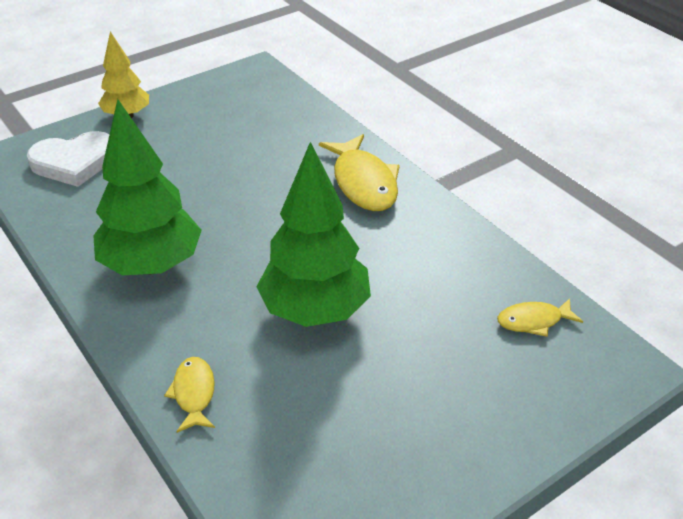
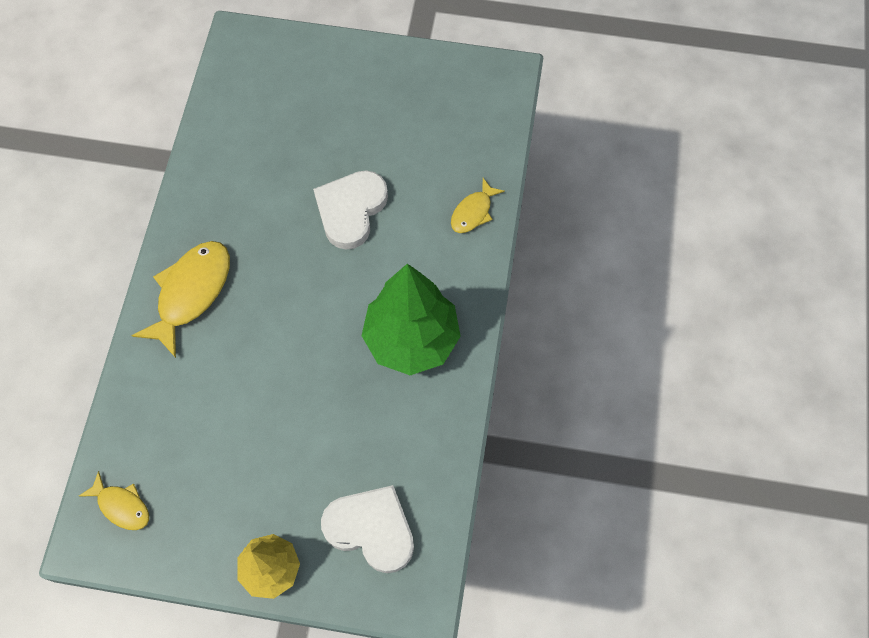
camera: 135 degrees left, 25 degrees up
green tree [256,142,371,327] -> white heart [313,170,388,250]
yellow fish [497,298,583,337] -> yellow fish moved to [79,471,149,530]

